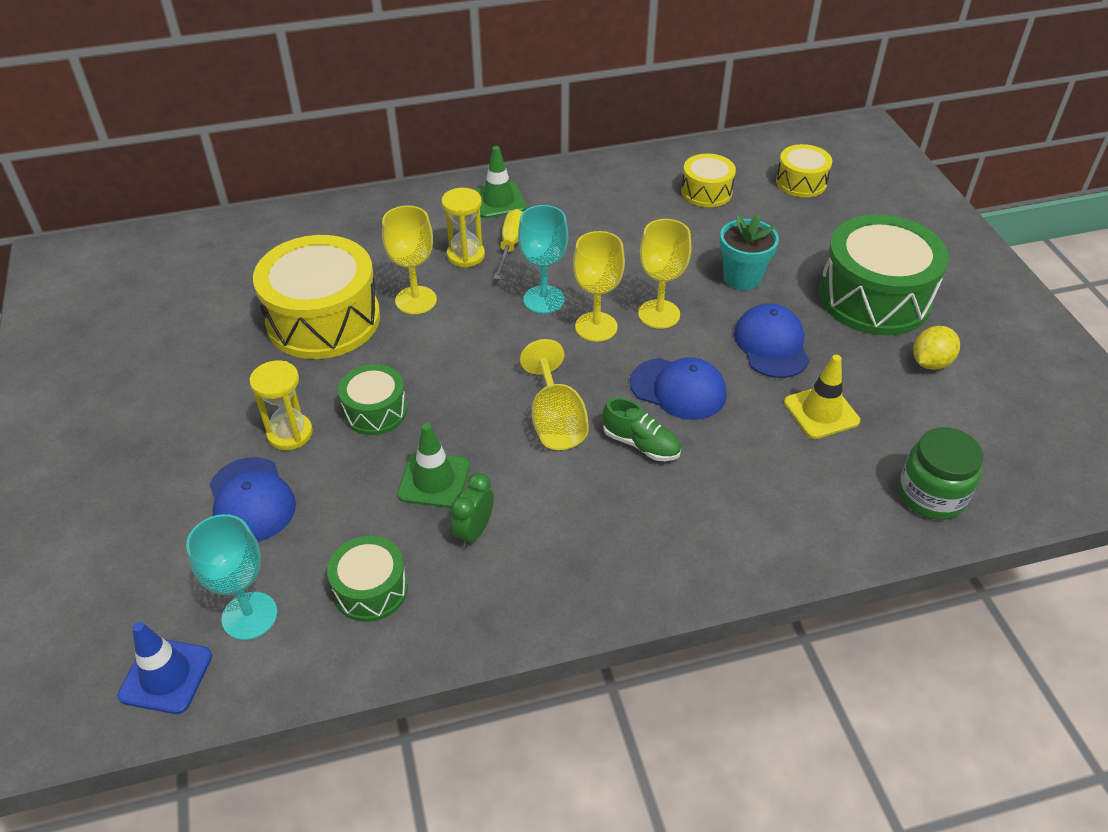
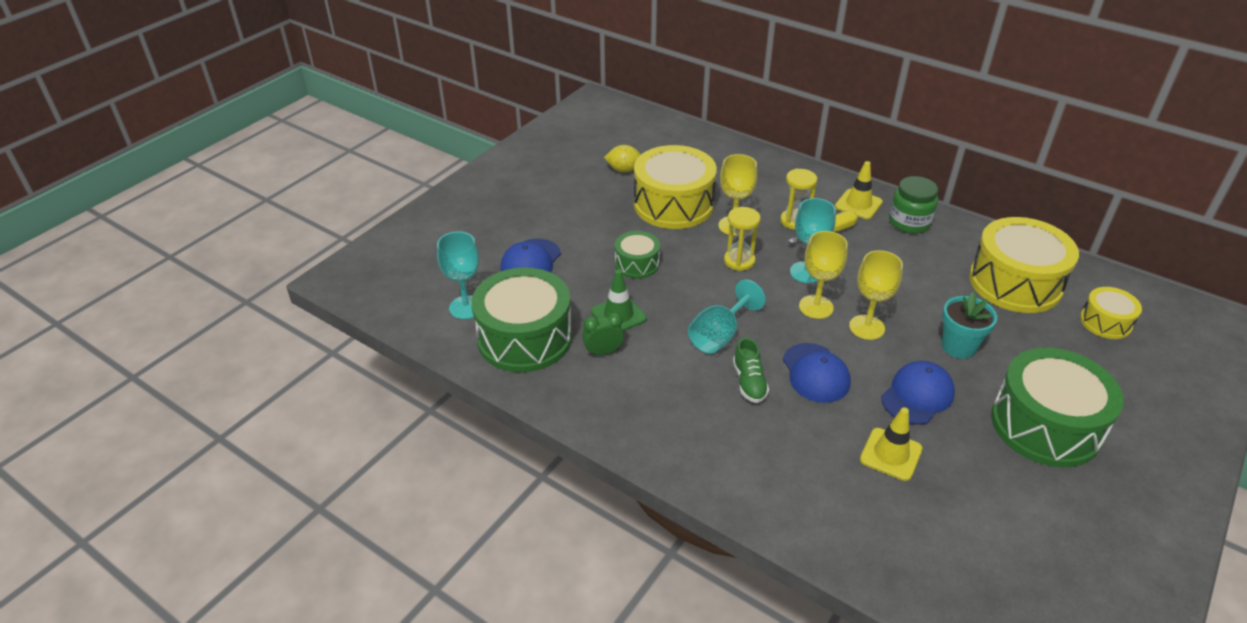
camera: 50 degrees right, 5 degrees down
blue traffic cone [118,622,212,714] -> none
yellow hourglass [250,361,313,450] -> yellow hourglass moved to [724,207,761,271]
green drum [327,536,408,622] -> green drum [471,267,572,372], size x1.94
green traffic cone [474,146,526,218] -> yellow traffic cone [835,161,883,219]
yellow goblet [520,339,589,450] -> turquoise goblet [688,279,766,354]
yellow drum [681,153,736,207] -> yellow drum [969,217,1079,313], size x1.94
green jar [899,427,983,520] -> green jar moved to [889,176,938,234]
yellow lemon [913,326,960,370] -> yellow lemon moved to [604,145,641,172]

